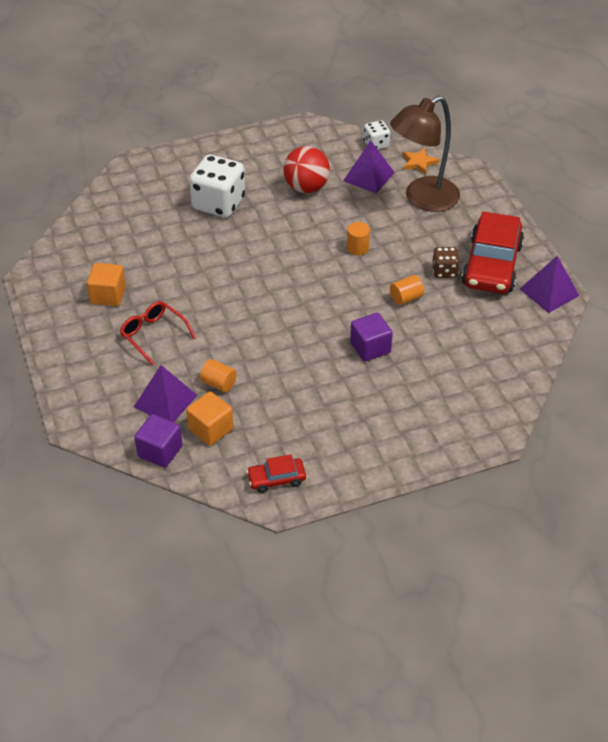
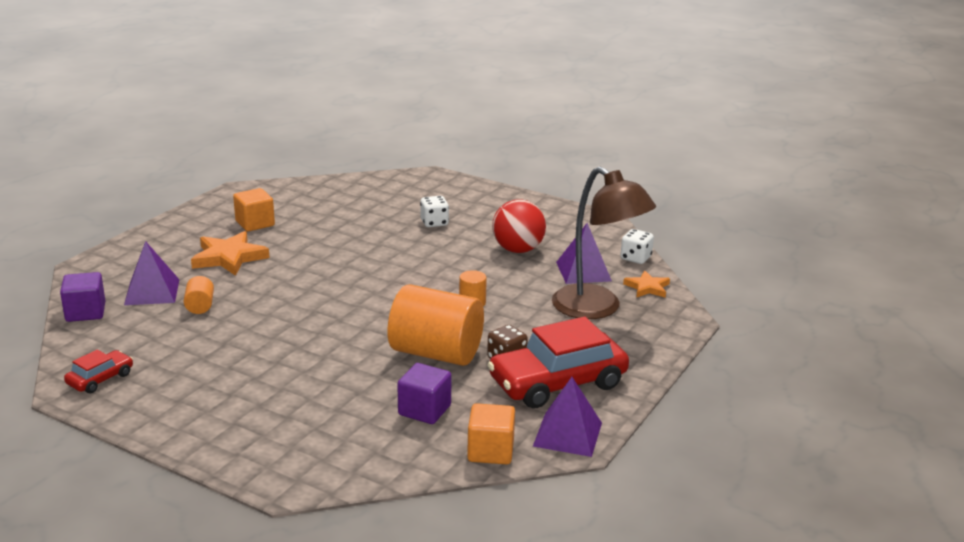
camera: 50 degrees right, 20 degrees down
red glasses [120,301,196,366] -> orange star [191,231,270,276]
orange cube [186,392,233,446] -> orange cube moved to [467,403,515,464]
white dice [189,155,245,218] -> white dice [420,196,449,227], size x0.52
red car [246,454,306,493] -> red car turned 90 degrees clockwise [64,350,133,393]
purple cube [350,312,393,362] -> purple cube moved to [397,363,452,424]
brown lamp [390,96,460,212] -> brown lamp turned 150 degrees counterclockwise [552,166,656,319]
orange cylinder [390,275,424,305] -> orange cylinder [387,284,484,366], size x2.33

